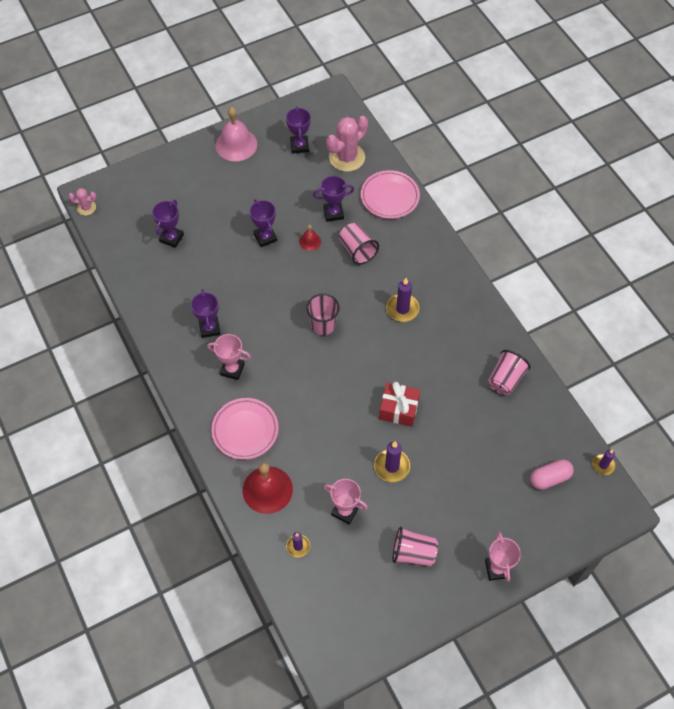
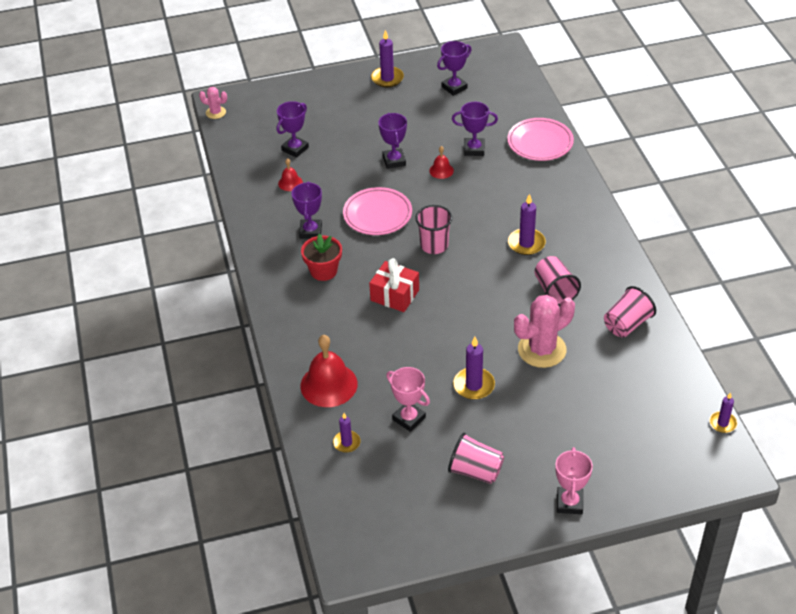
camera: 15 degrees right, 15 degrees down
pink trophy [207,334,251,380] -> red flower pot [301,234,342,281]
pink plate [211,398,278,460] -> pink plate moved to [343,187,412,235]
pink bell [216,107,257,161] -> purple candle [371,30,404,87]
purple trophy [286,106,311,154] -> purple trophy turned 45 degrees clockwise [437,41,471,96]
pink cactus [326,116,368,172] -> pink cactus moved to [514,295,575,368]
pink cup [339,223,379,265] -> pink cup moved to [535,256,581,306]
red gift [379,382,420,427] -> red gift moved to [369,258,419,312]
pink capsule [530,459,574,490] -> none
none -> red bell [278,158,303,191]

